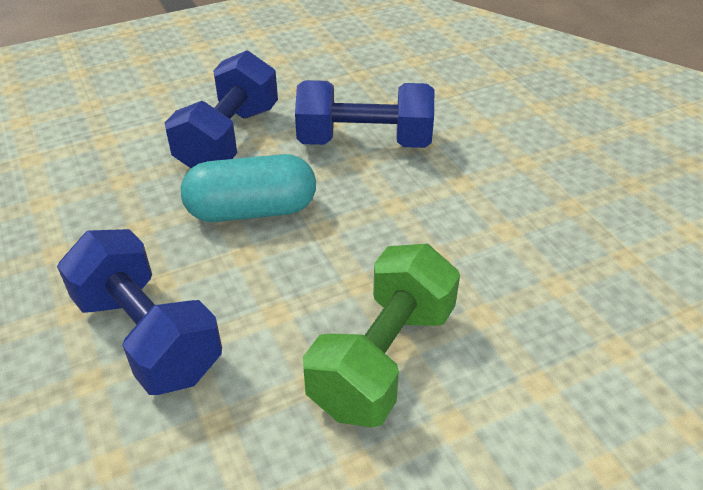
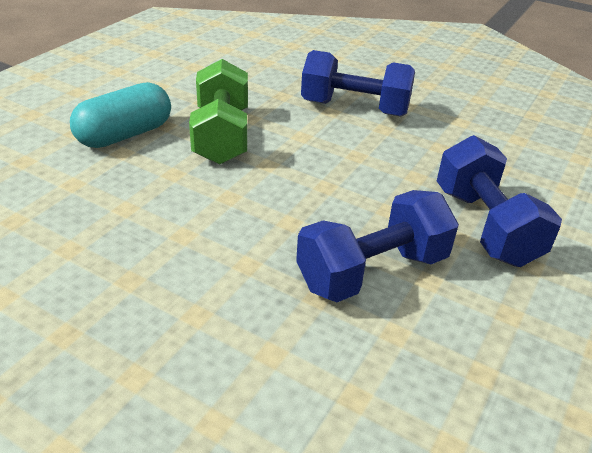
camera: 145 degrees right, 5 degrees down
turquoise capsule [181,154,316,222] -> turquoise capsule moved to [70,82,171,148]

